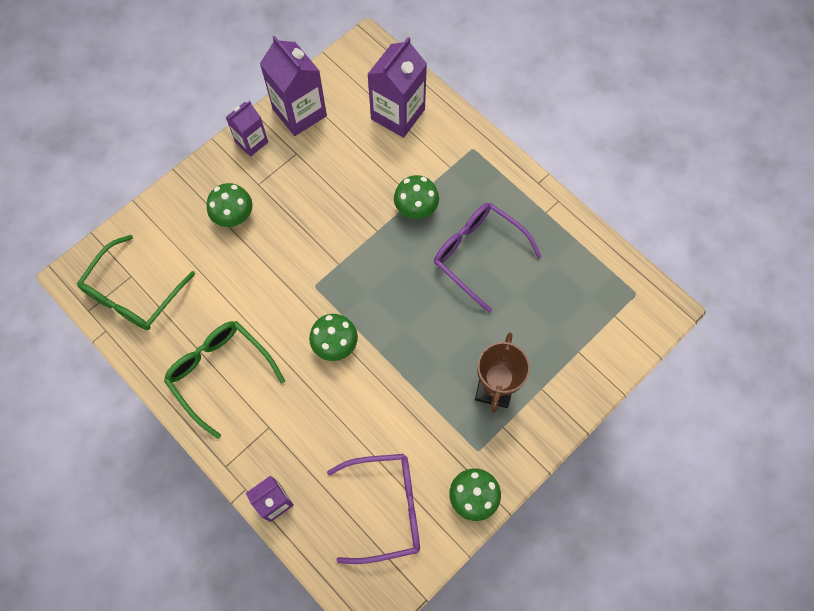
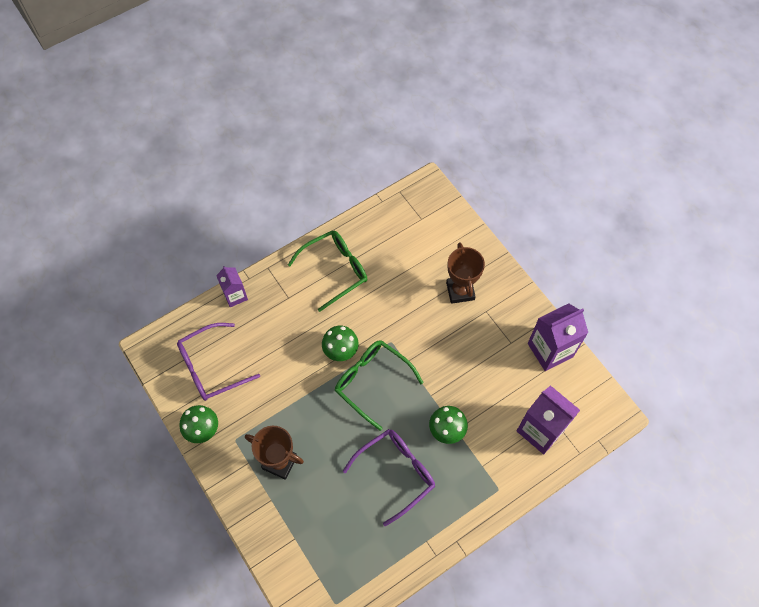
camera: 100 degrees right, 5 degrees down
green glasses [77,235,195,330] -> green glasses moved to [335,340,423,431]
green mushroom [206,183,253,227] -> brown trophy [446,243,485,304]
purple carton [226,101,268,157] -> none
purple glasses [327,454,420,564] -> purple glasses turned 60 degrees clockwise [177,323,260,401]

